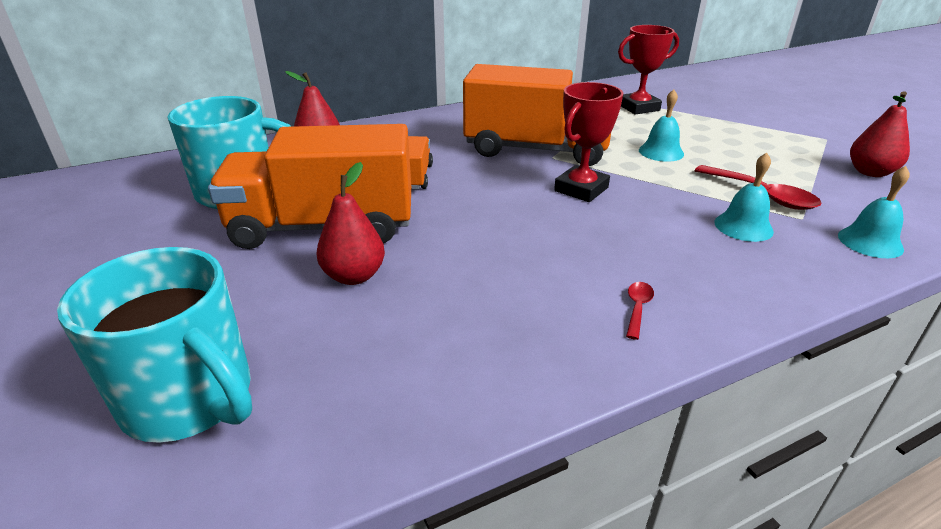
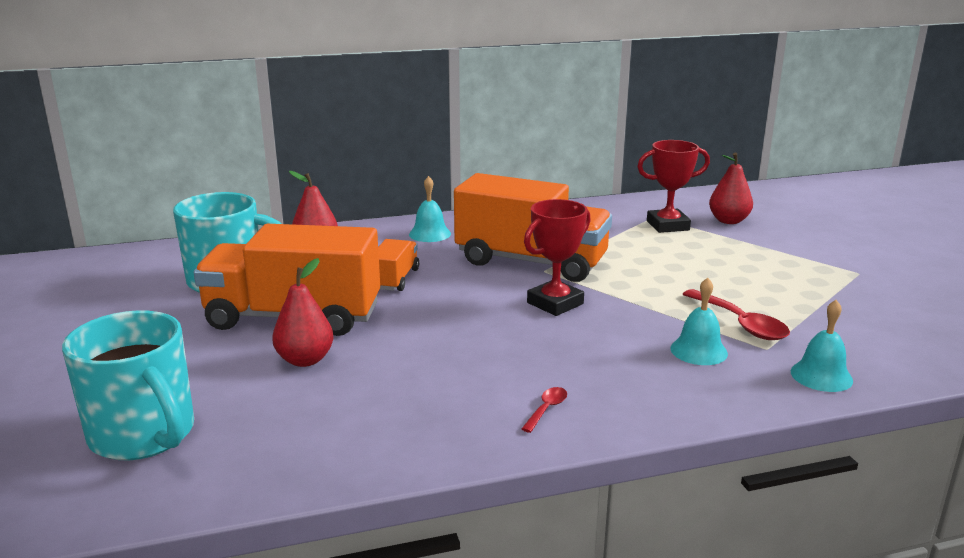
camera: 10 degrees right, 10 degrees down
turquoise bell [639,89,684,162] -> turquoise bell moved to [409,176,451,242]
red pear [850,91,910,177] -> red pear moved to [709,153,753,224]

